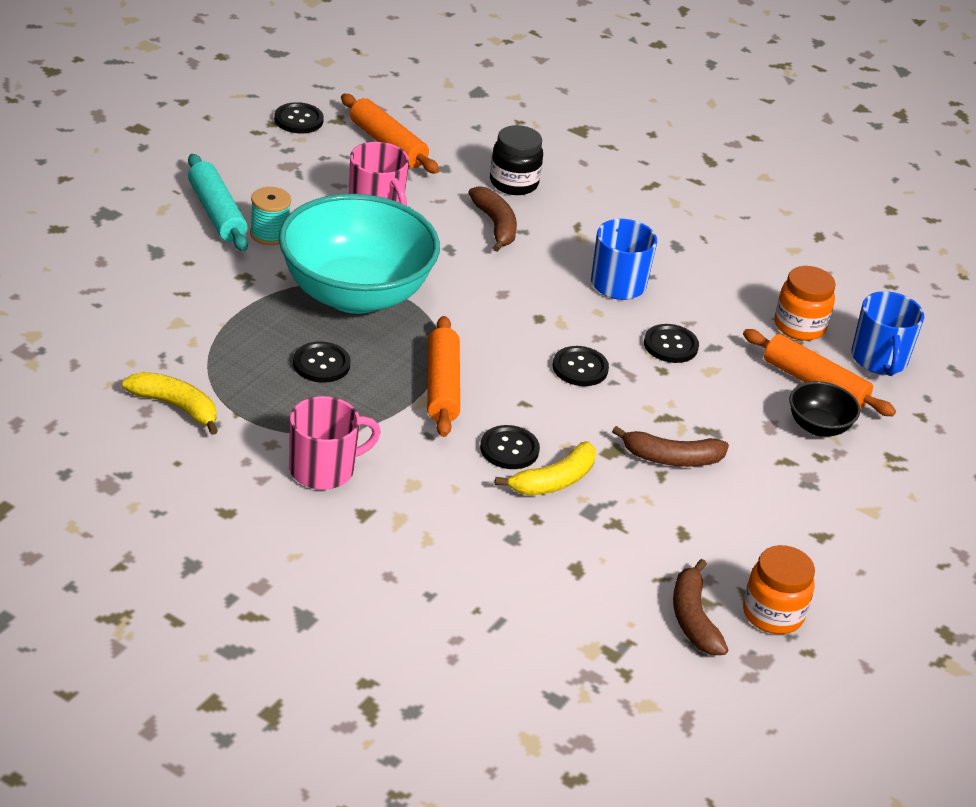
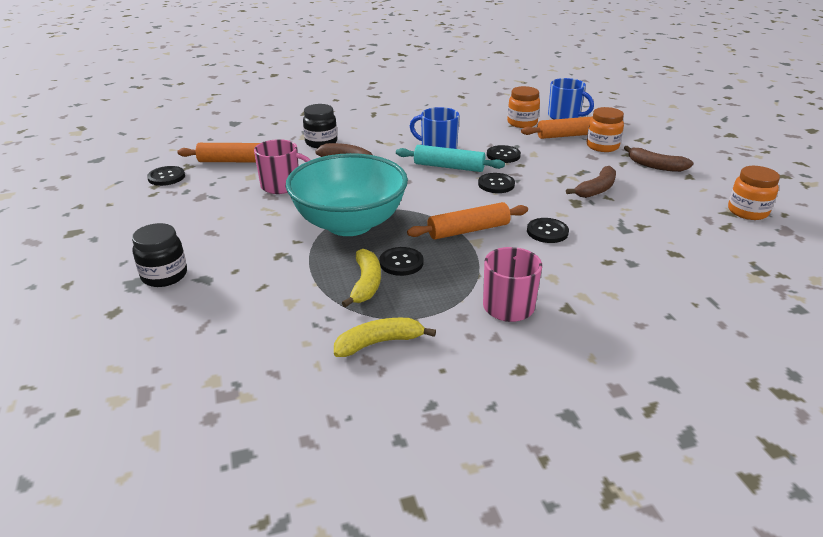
camera: 45 degrees left, 5 degrees down
turquoise rolling pin [188,154,248,251] -> turquoise rolling pin moved to [396,145,505,172]
turquoise spool [250,187,291,245] -> none
orange rolling pin [427,316,460,437] -> orange rolling pin turned 60 degrees counterclockwise [407,202,528,239]
yellow banana [495,441,596,496] -> yellow banana moved to [342,249,381,308]
brown banana [673,559,728,655] -> brown banana moved to [624,146,694,172]
black bowl [789,381,860,436] -> orange jar [587,107,624,152]
none -> black jar [132,223,187,287]

